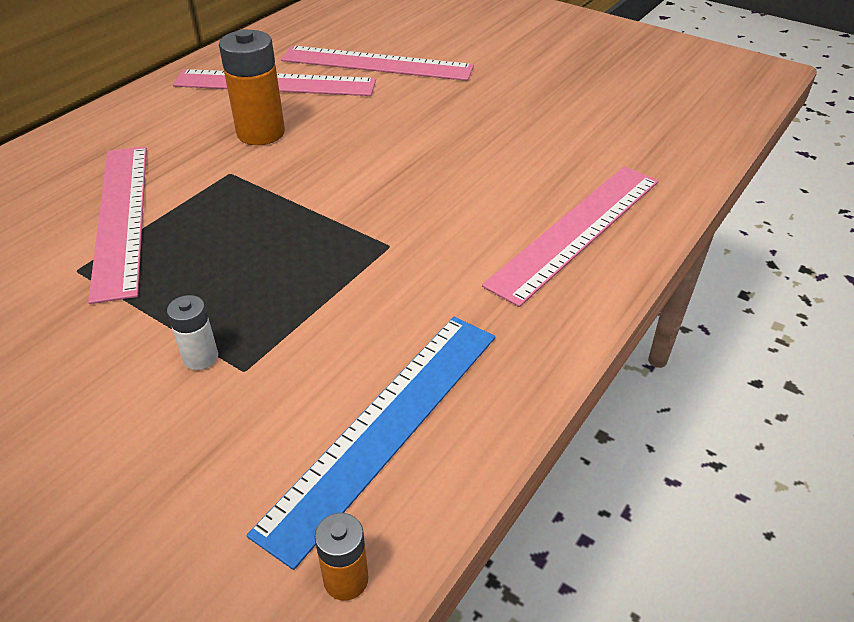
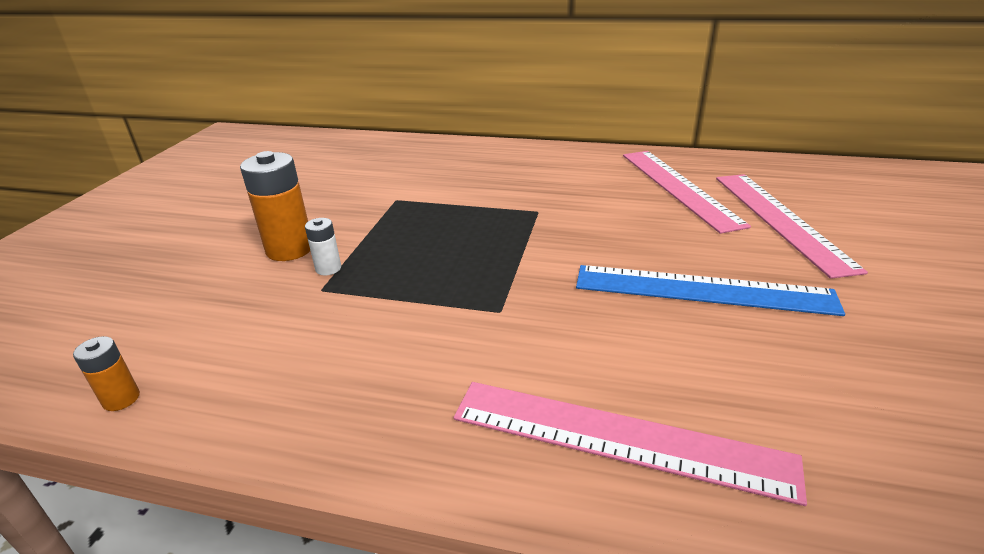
camera: 70 degrees right, 10 degrees down
pink ruler [88,146,147,304] -> none
orange battery [219,29,285,145] -> orange battery moved to [240,151,310,261]
blue ruler [247,317,495,570] -> blue ruler moved to [576,265,845,316]

